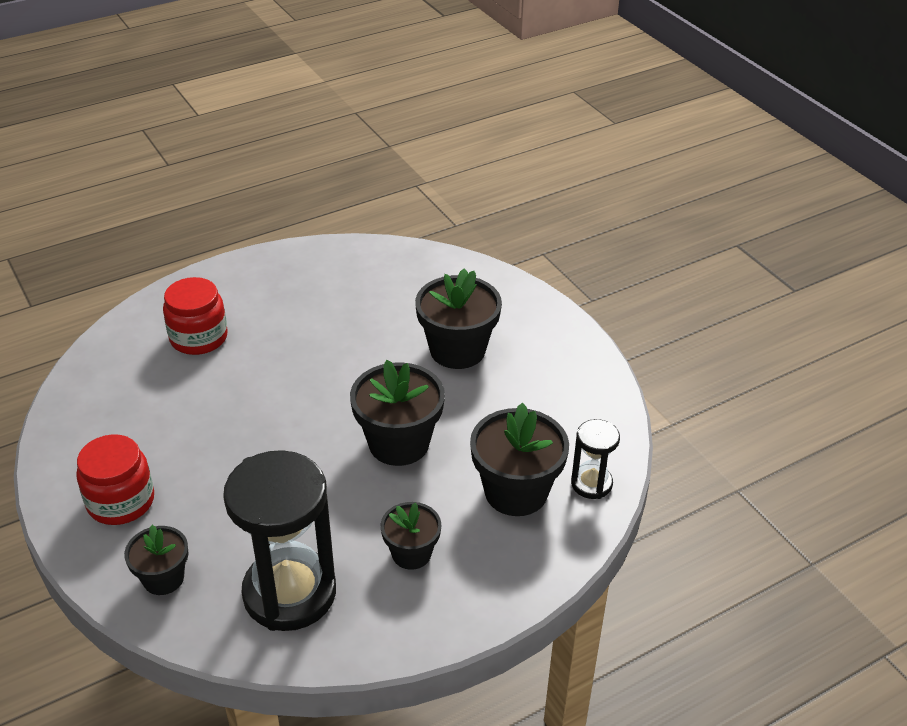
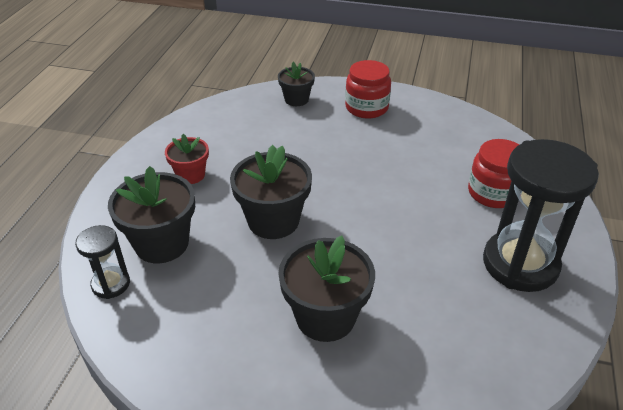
camera: 135 degrees right, 0 degrees up
black hourglass [223,450,336,631] -> black hourglass moved to [483,139,599,292]
black flower pot [381,502,441,570] -> red flower pot [165,134,209,184]

